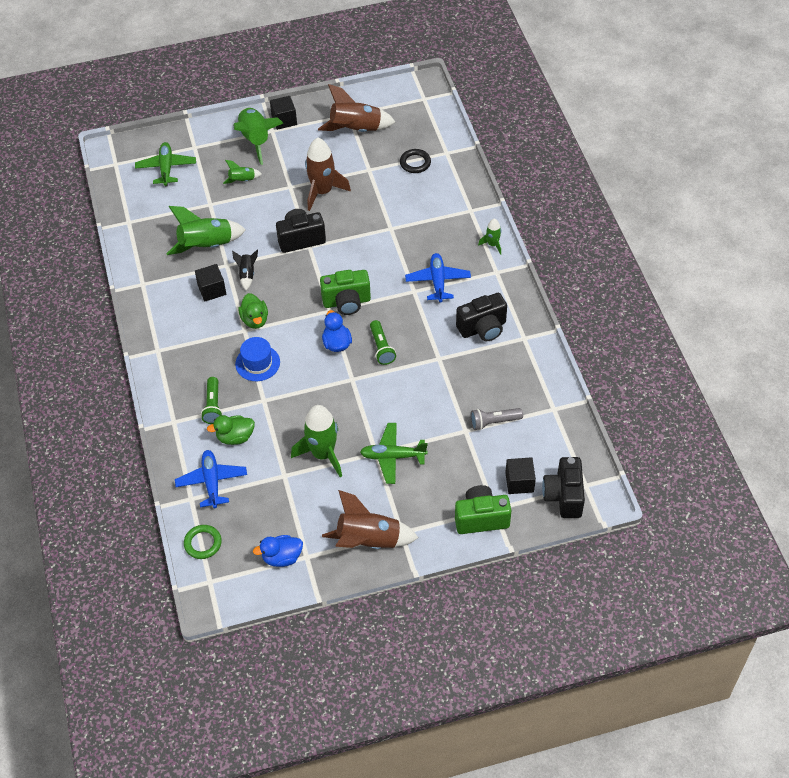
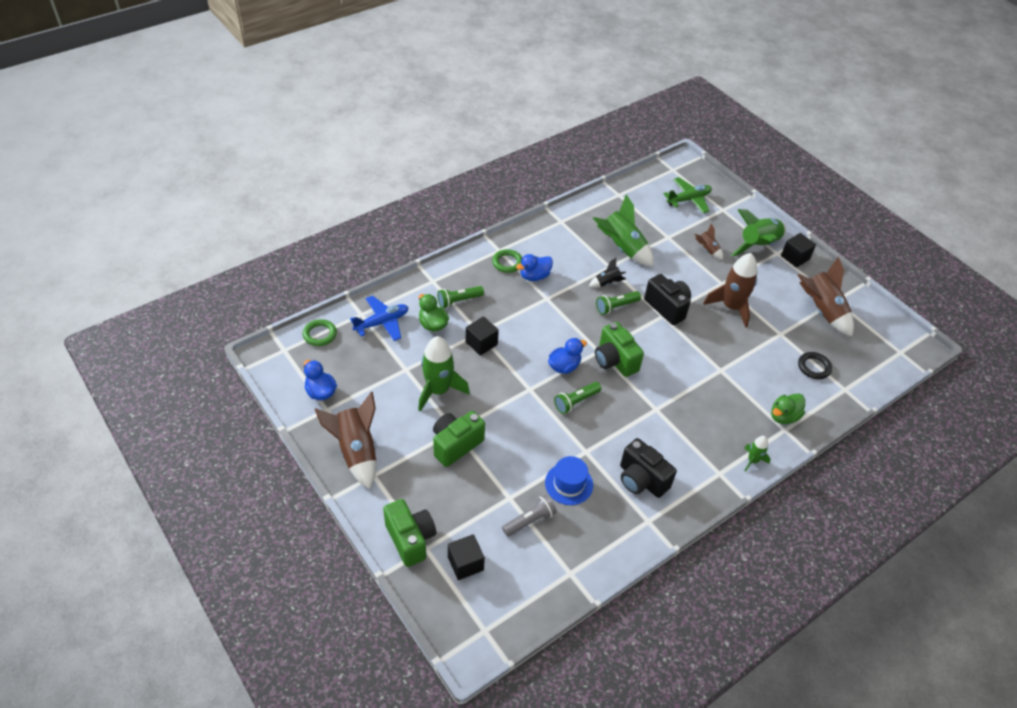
camera: 65 degrees right, 5 degrees down
black cube [195,264,226,302] -> black cube moved to [466,316,499,356]
green rocket [223,160,262,184] -> brown rocket [694,224,723,260]
blue hat [235,337,280,381] -> blue hat moved to [545,456,593,505]
green duck [238,293,268,329] -> green duck moved to [771,393,805,424]
green plane [360,423,428,484] -> green camera [433,411,485,467]
blue plane [405,253,471,303] -> none
grey flashlight [470,408,523,430] -> grey flashlight turned 90 degrees clockwise [502,495,557,537]
black camera [542,457,585,518] -> none
none -> green ring [492,249,522,273]
none -> blue duck [516,254,553,281]
none -> green flashlight [596,291,641,315]

